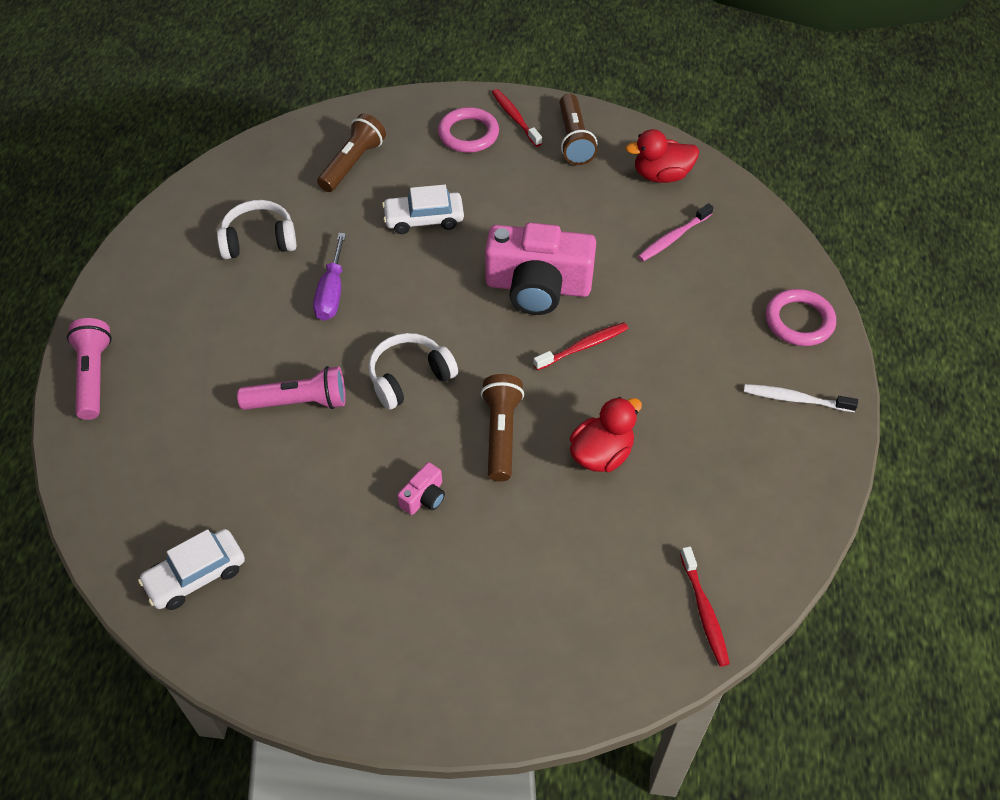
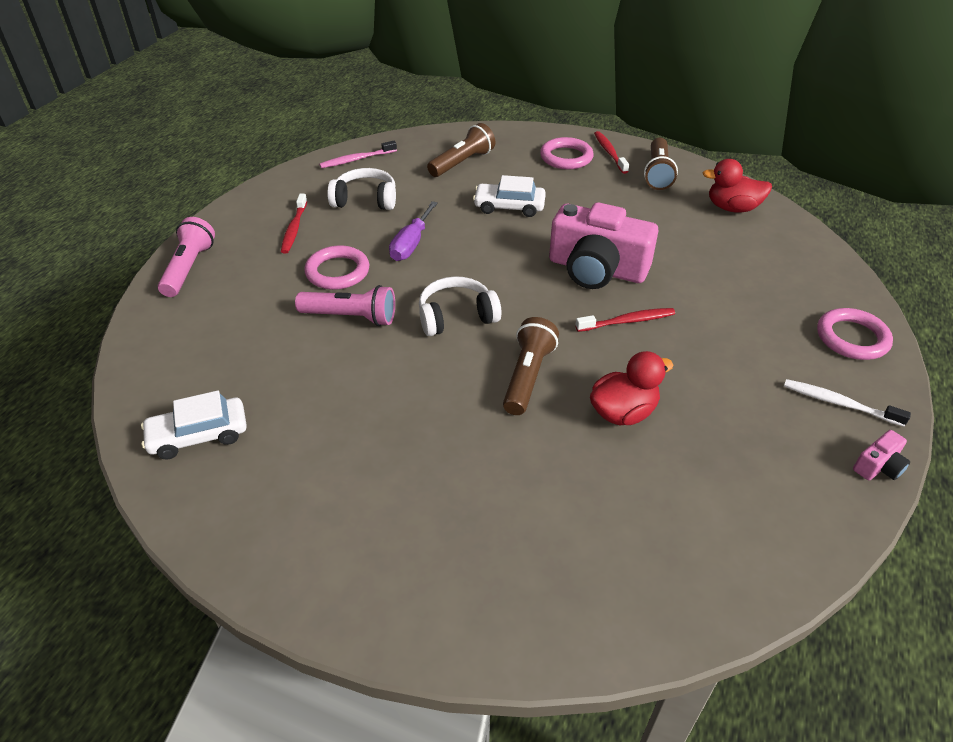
camera: 15 degrees right, 10 degrees down
pink camera [397,462,445,515] -> pink camera moved to [853,430,910,480]
pink toothbrush [638,203,714,261] -> pink toothbrush moved to [319,141,397,168]
red toothbrush [680,546,730,667] -> red toothbrush moved to [281,194,307,254]
none -> pink ring [304,246,369,290]

